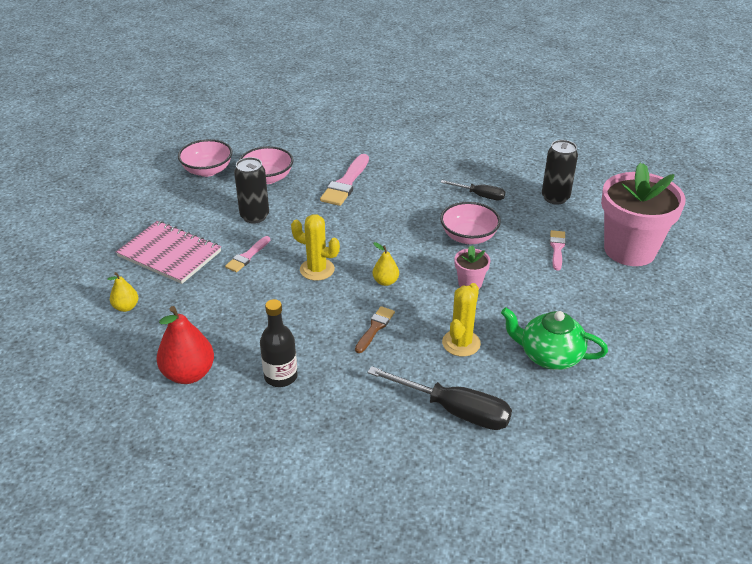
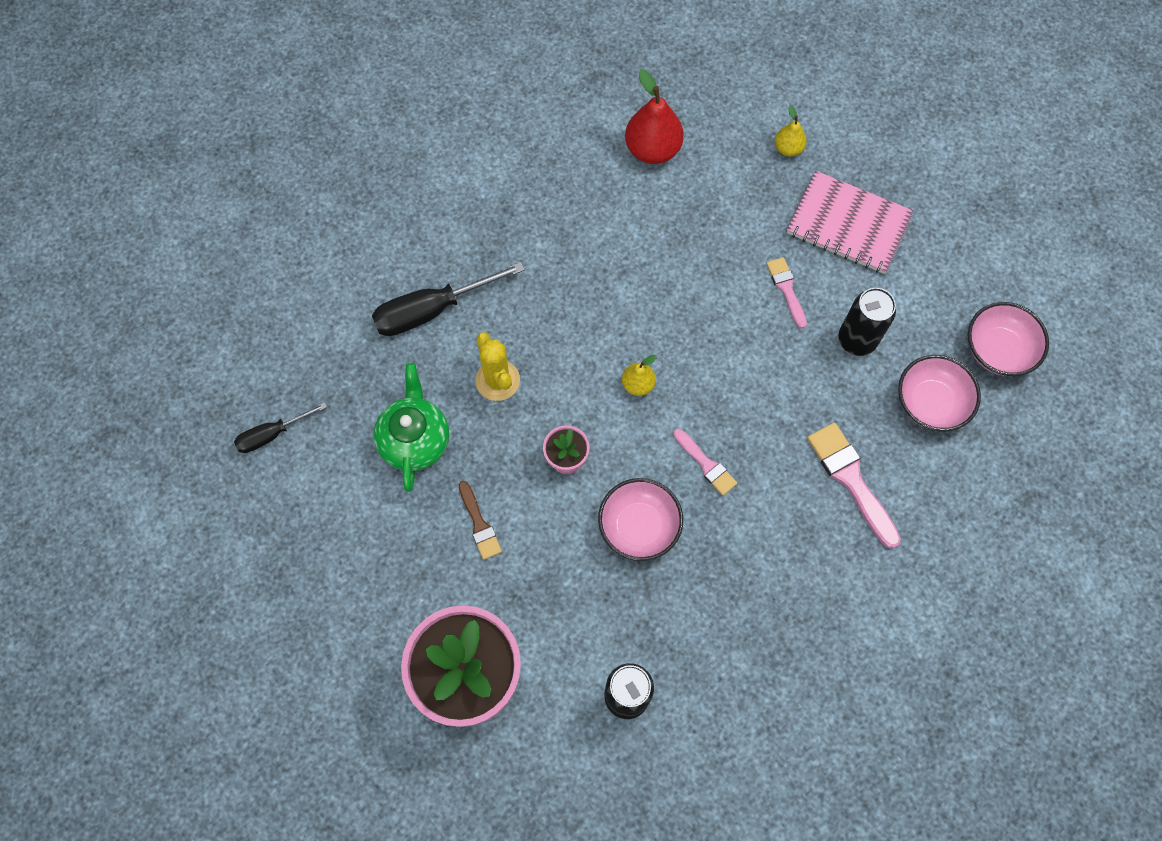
camera: 130 degrees right, 30 degrees up
pink notebook [116,221,221,284] -> pink notebook turned 45 degrees clockwise [787,171,914,274]
black bottle [260,299,298,387] -> none
yellow cactus [291,214,340,281] -> none
brown brush [355,306,395,353] -> brown brush moved to [459,481,502,560]
black screwdriver [441,180,505,200] -> black screwdriver moved to [234,402,327,453]
green teapot [501,307,608,370] -> green teapot turned 60 degrees counterclockwise [374,363,449,492]
pink brush [550,230,566,271] -> pink brush moved to [673,429,737,496]

